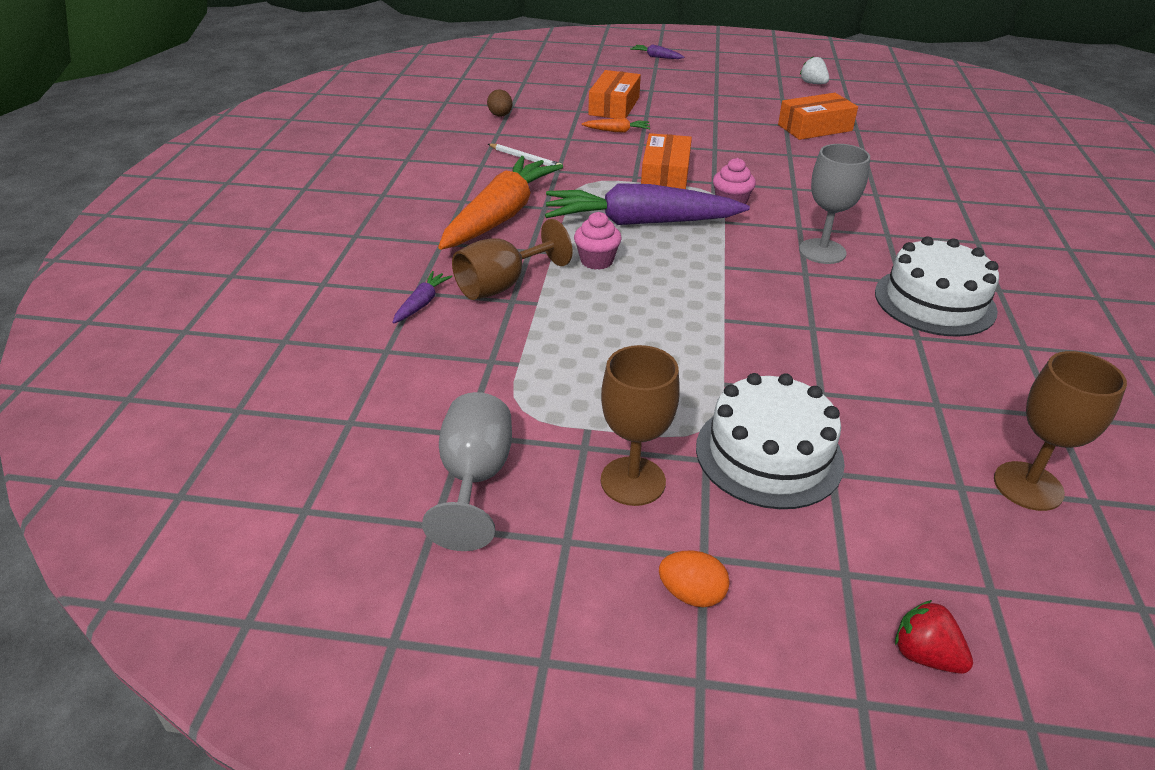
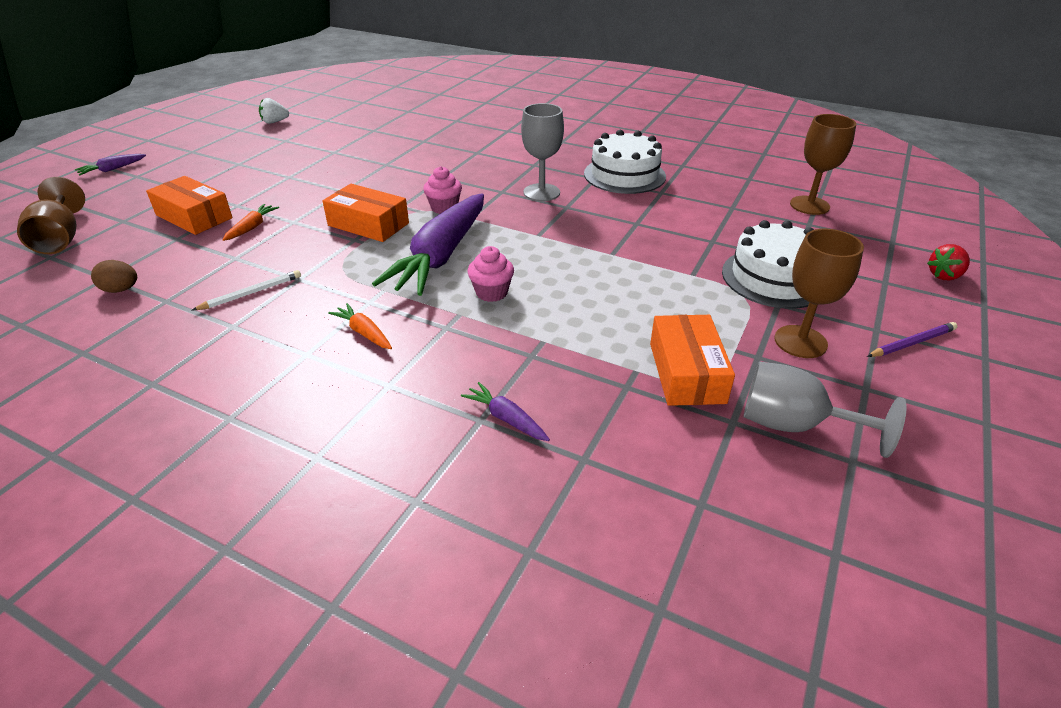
camera: 70 degrees left, 0 degrees up
orange carrot [438,156,563,250] -> orange carrot [328,303,392,349], size x0.41
brown goblet [452,219,572,300] -> brown goblet moved to [17,177,85,254]
orange egg [659,551,730,607] -> purple pencil [867,322,957,357]
orange box [778,93,858,140] -> orange box moved to [650,315,735,406]

